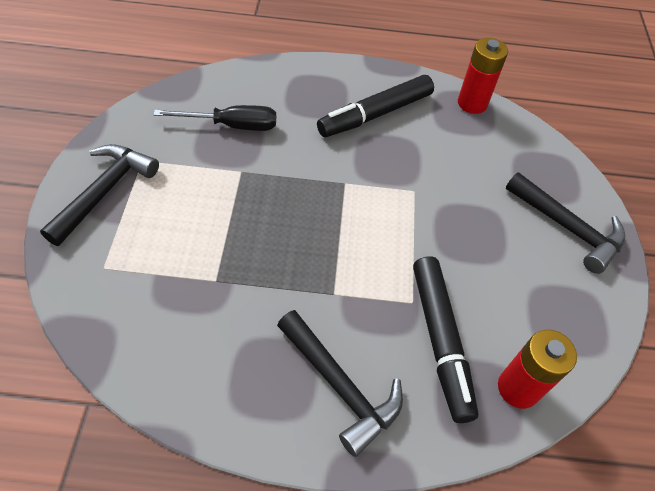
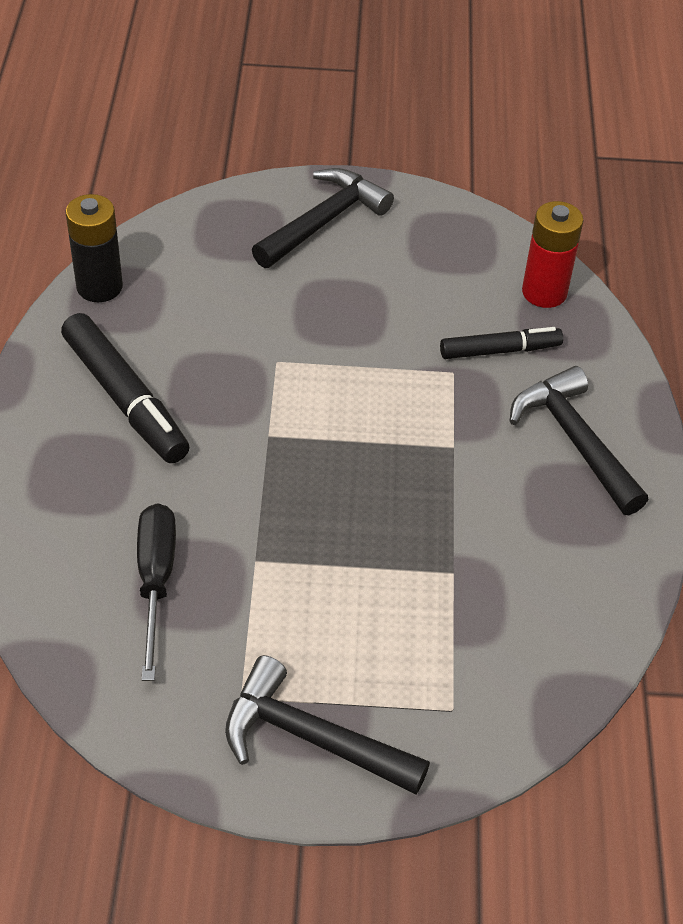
camera: 90 degrees left, 5 degrees down
black hammer [277,310,403,457] -> black hammer turned 75 degrees counterclockwise [510,366,648,515]
black marker [413,256,479,423] -> black marker [440,327,563,359], size x0.62
red battery [458,38,508,114] -> black battery [65,194,123,302]

